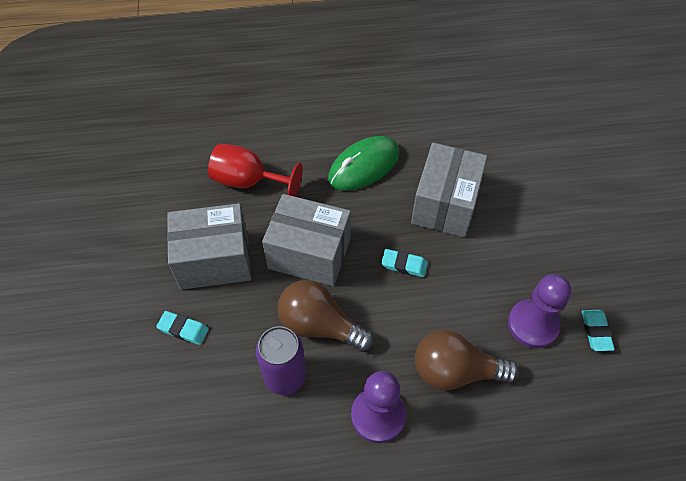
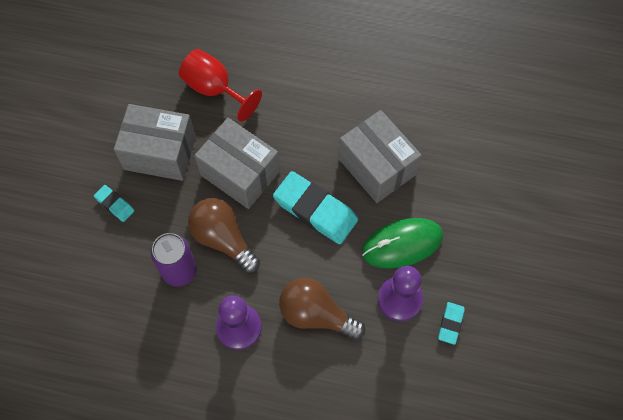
camera: 20 degrees right, 10 degrees up
green mouse [328,136,399,191] -> green mouse moved to [362,218,443,269]
turquoise eraser [381,249,428,277] -> turquoise eraser [273,171,358,244], size x2.04
grey box [411,142,487,237] -> grey box turned 75 degrees counterclockwise [338,110,422,203]

